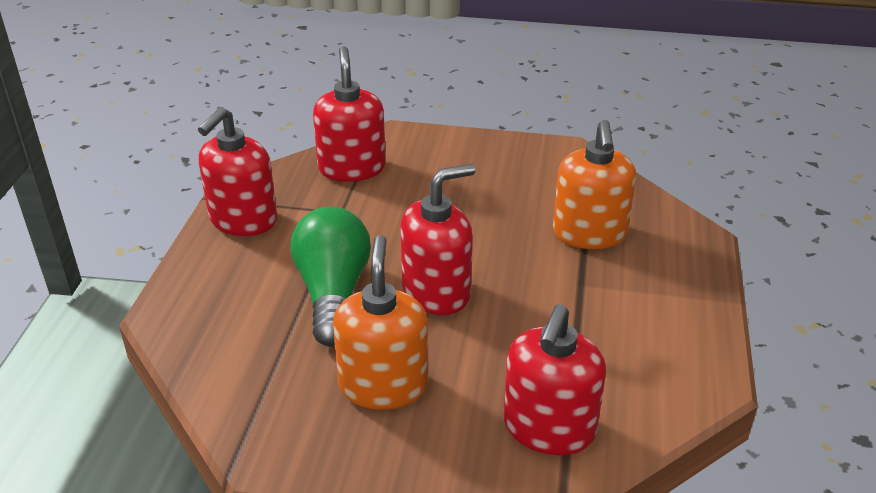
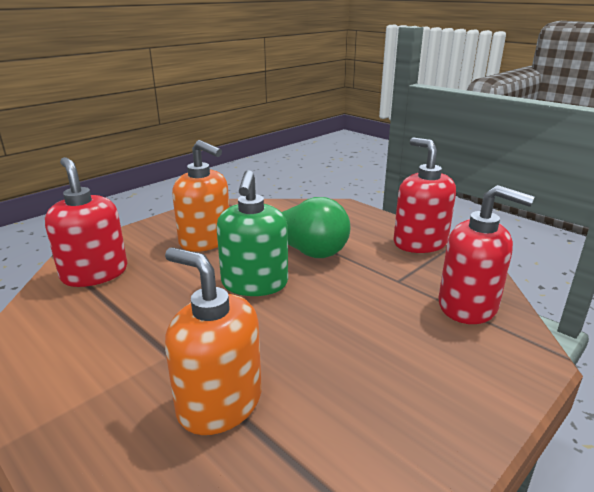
camera: 125 degrees right, 10 degrees down
red soap dispenser [400,164,476,315] -> green soap dispenser [217,170,288,296]

